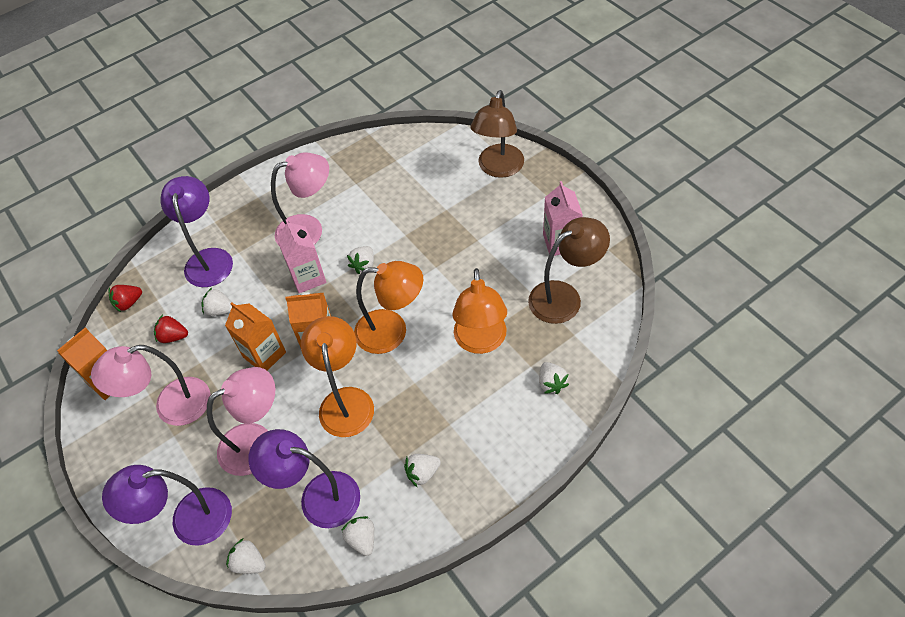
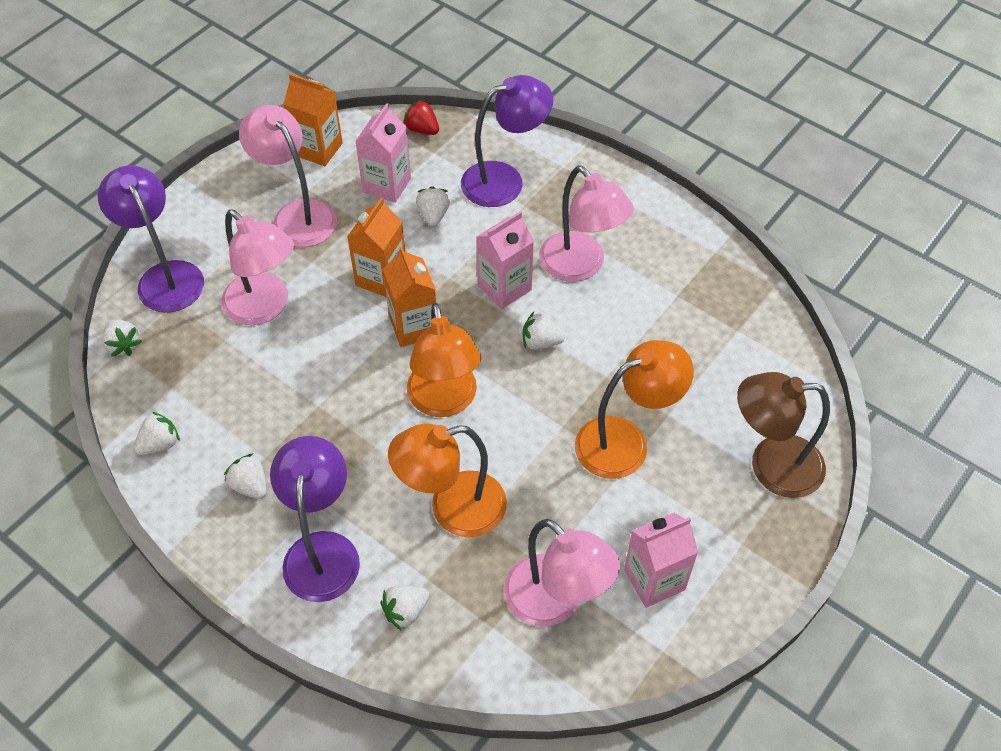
camera: 70 degrees right, 0 degrees up
red strawberry [154,315,188,343] -> pink carton [355,103,411,203]
white strawberry [226,539,266,574] -> white strawberry turned 135 degrees clockwise [102,320,142,357]
purple lamp [248,429,360,528] -> purple lamp moved to [270,436,360,602]
orange lamp [301,316,374,437] -> orange lamp moved to [575,340,694,479]
brown lamp [528,217,610,324] -> pink lamp [503,519,620,627]

